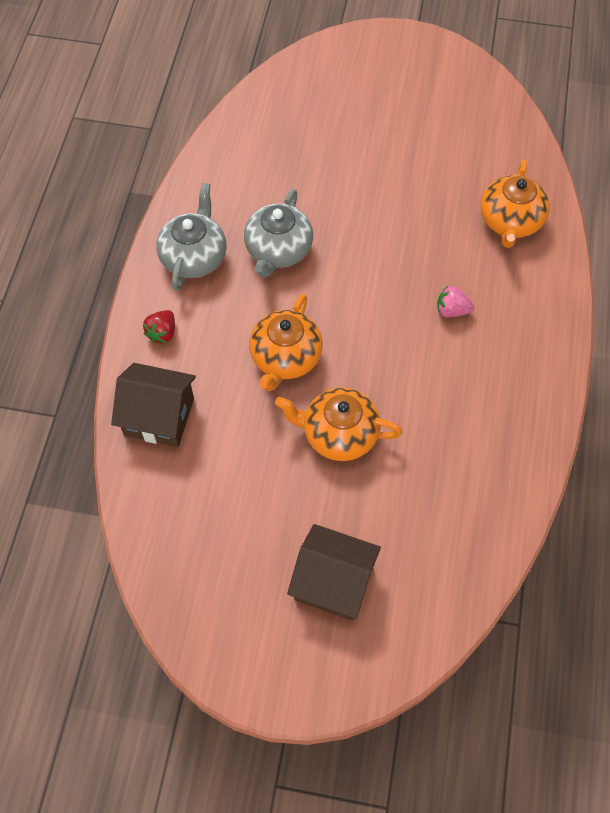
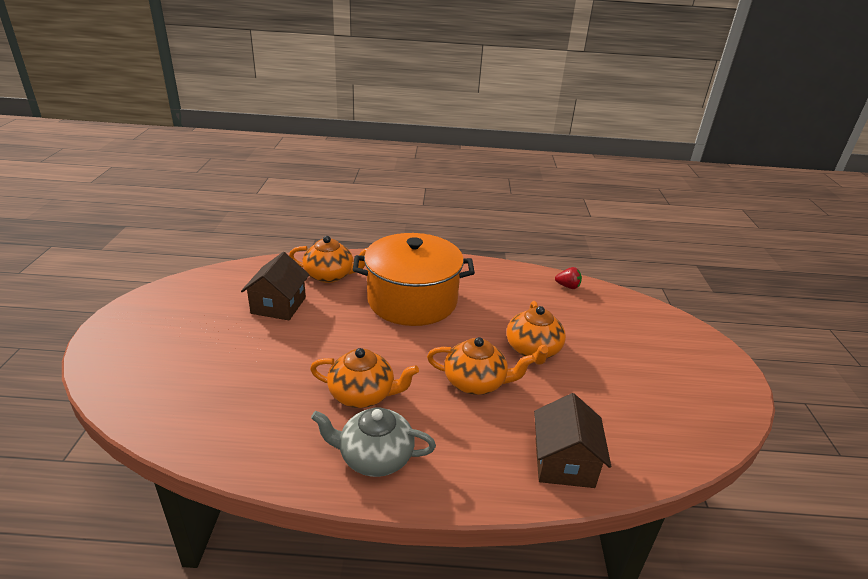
camera: 100 degrees left, 30 degrees down
red strawberry [143,310,175,344] -> red strawberry moved to [555,267,582,289]
grey teapot [244,189,313,278] -> orange teapot [310,348,419,408]
brown house [287,524,381,621] -> brown house moved to [241,252,310,320]
pink strawberry [437,286,474,318] -> orange pot [353,233,475,326]

